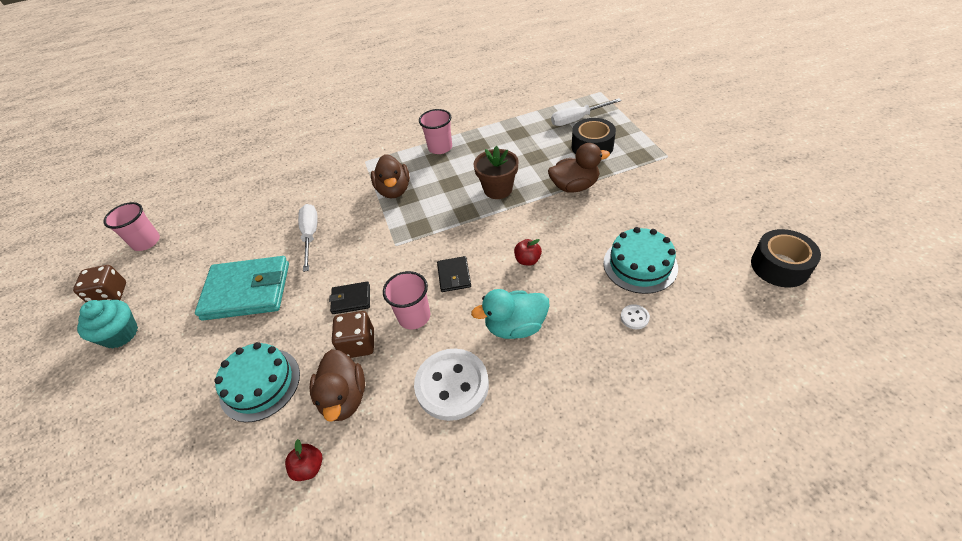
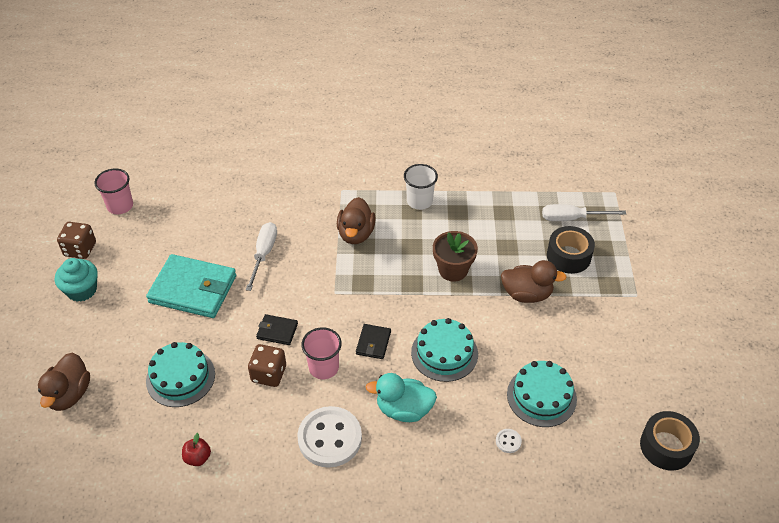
camera: 15 degrees right, 0 degrees up
brown duck [310,349,365,422] -> brown duck moved to [38,353,90,411]
pink cup [419,109,452,154] -> white cup [404,164,438,210]
red apple [514,239,542,266] -> turquoise cake [411,318,478,382]

